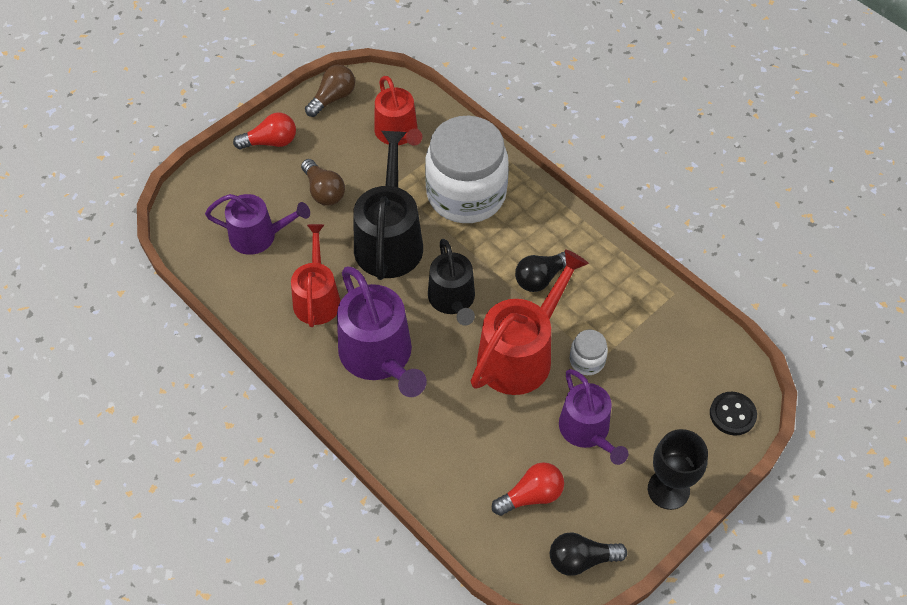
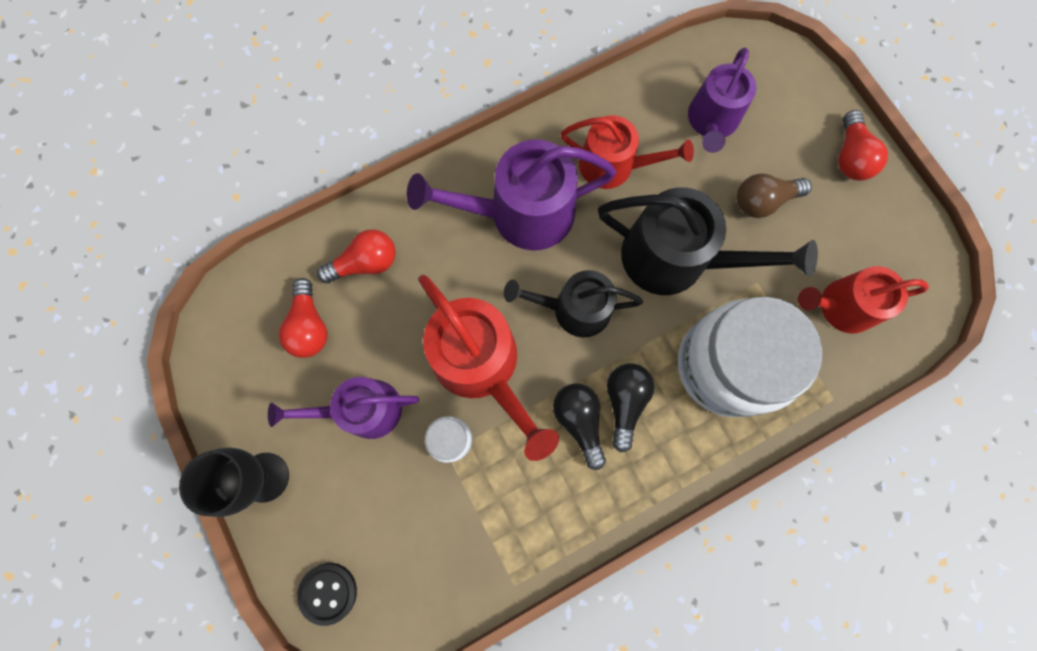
camera: 105 degrees right, 20 degrees up
brown light bulb [305,65,355,117] -> none
black light bulb [550,532,627,576] -> black light bulb moved to [607,363,654,453]
none -> red light bulb [317,229,396,283]

